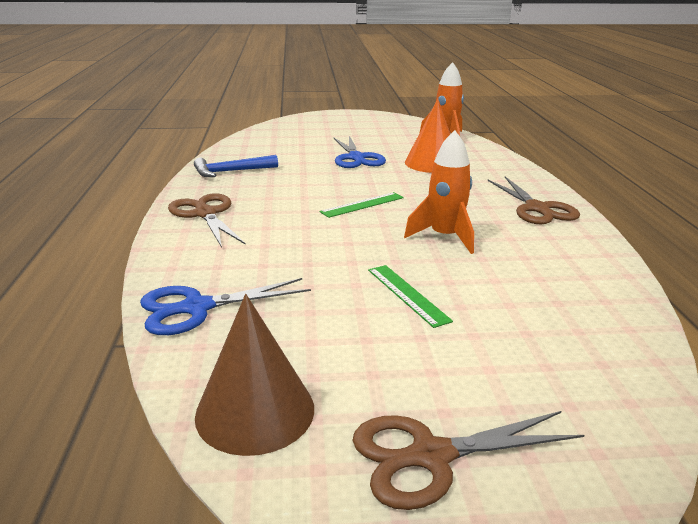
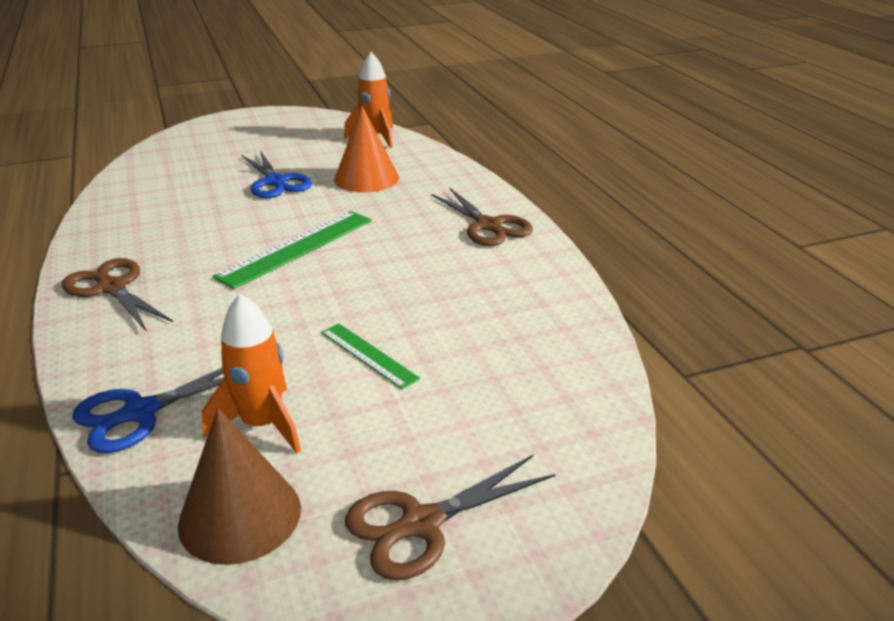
camera: 15 degrees left, 5 degrees up
blue hammer [194,155,278,177] -> none
green ruler [320,192,404,218] -> green ruler [213,211,372,289], size x1.71
orange rocket [404,130,474,254] -> orange rocket moved to [202,293,301,453]

